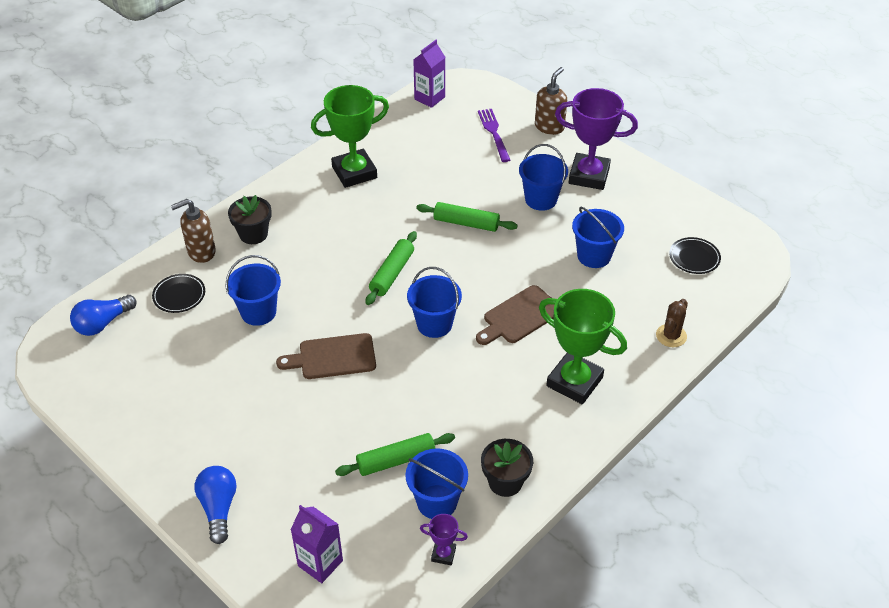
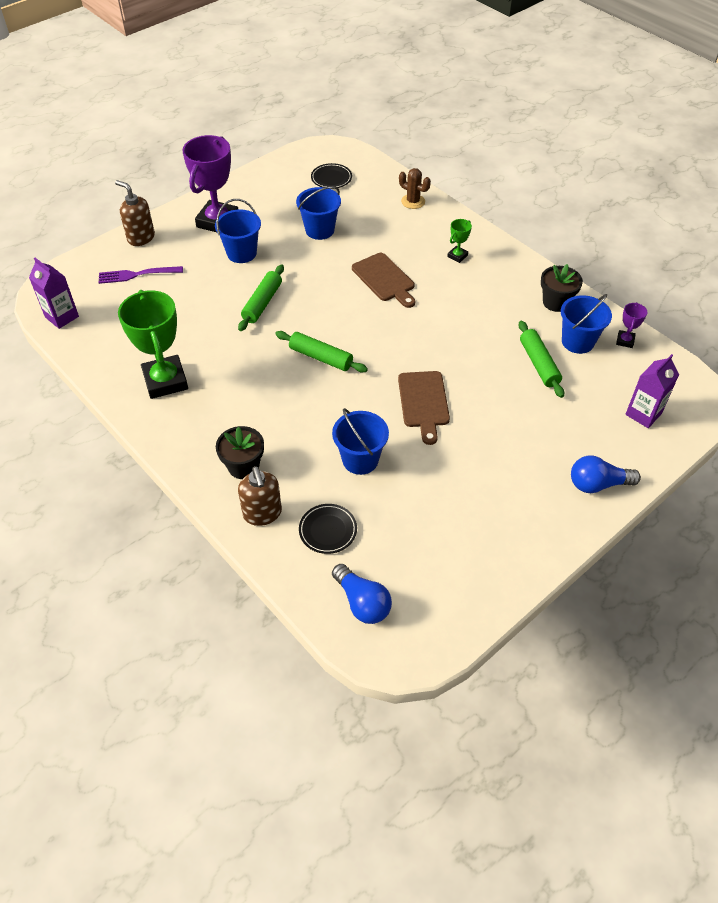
camera: 85 degrees left, 5 degrees up
blue bucket [407,267,462,338] -> none
green trophy [539,289,627,405] -> green trophy [447,219,472,263], size x0.44

